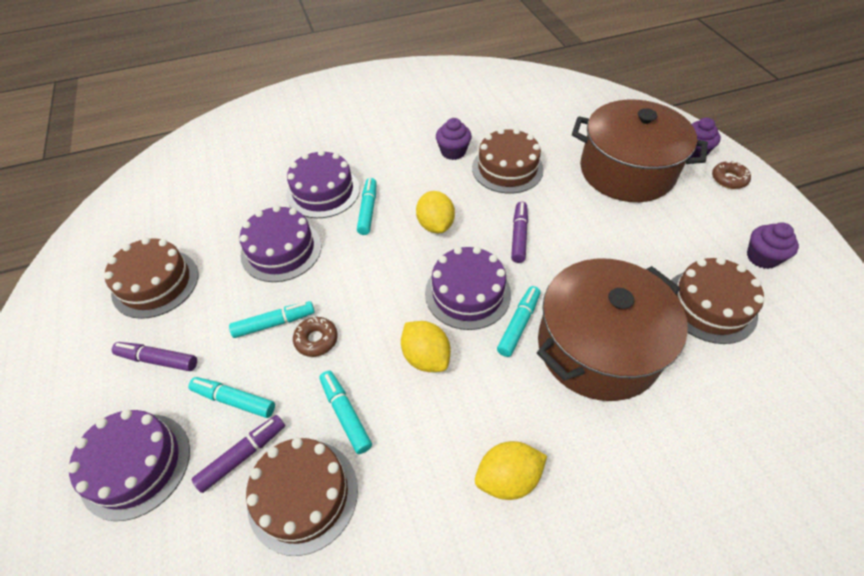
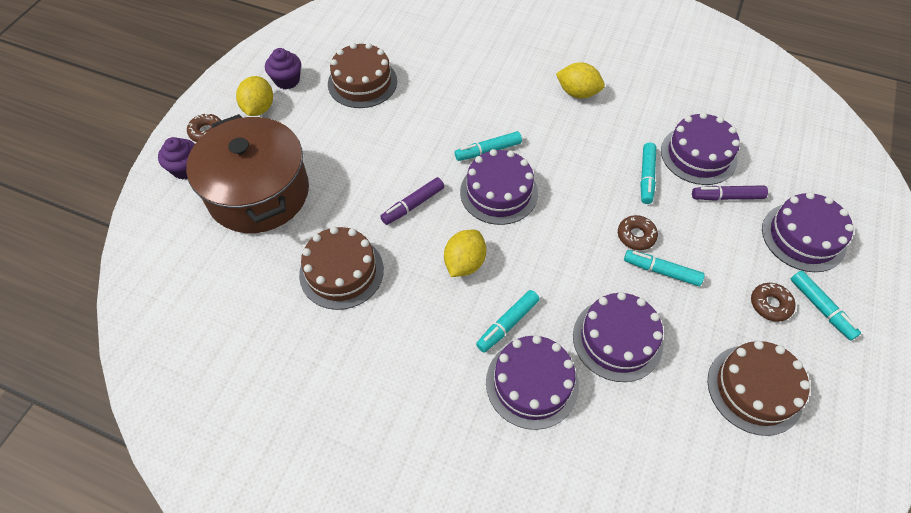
camera: 140 degrees left, 5 degrees up
purple marker [112,342,197,371] -> brown donut [751,283,796,322]
turquoise marker [188,377,275,418] -> turquoise marker moved to [791,271,861,341]
brown cake [246,438,358,556] -> purple cake [661,112,740,185]
yellow lemon [401,321,451,372] -> yellow lemon moved to [236,76,273,116]
purple cupcake [436,118,472,160] -> none
brown pot [537,259,688,401] -> none

